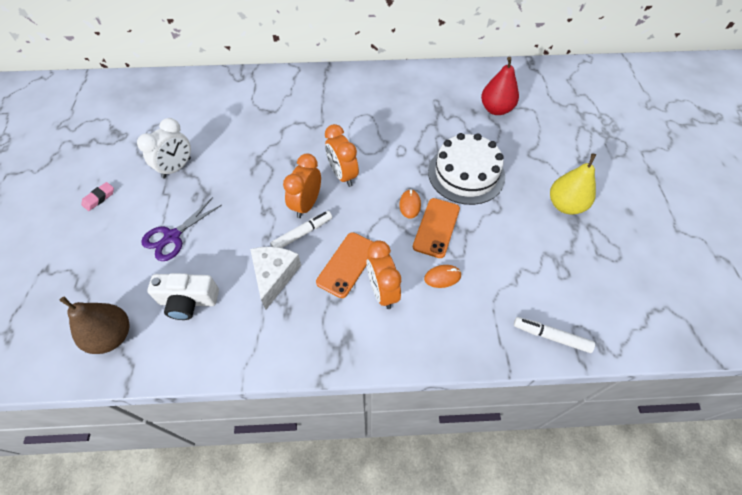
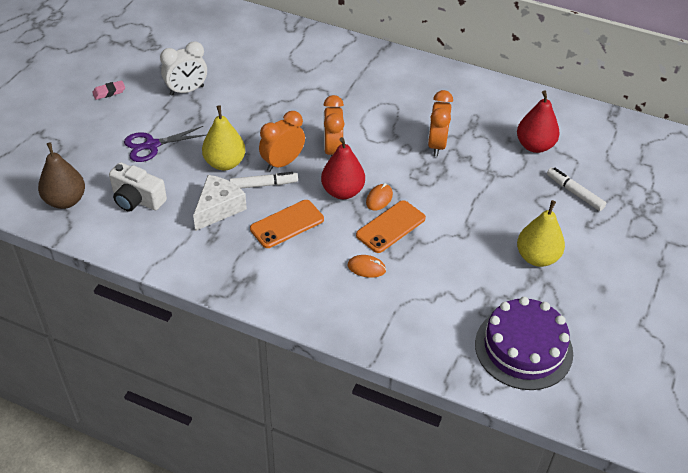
camera: 25 degrees right, 10 degrees down
orange clock [366,240,401,309] -> orange clock moved to [428,90,453,157]
white cake [428,133,505,205] -> none
white marker [514,317,595,353] -> white marker moved to [547,167,606,211]
none -> yellow pear [202,105,245,170]
none -> red pear [321,137,365,199]
none -> purple cake [475,297,573,390]

